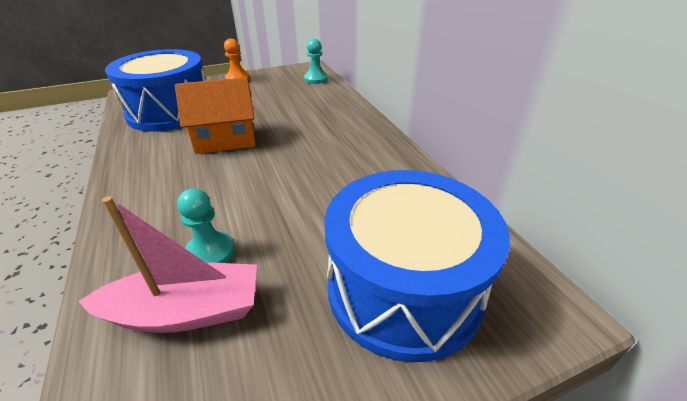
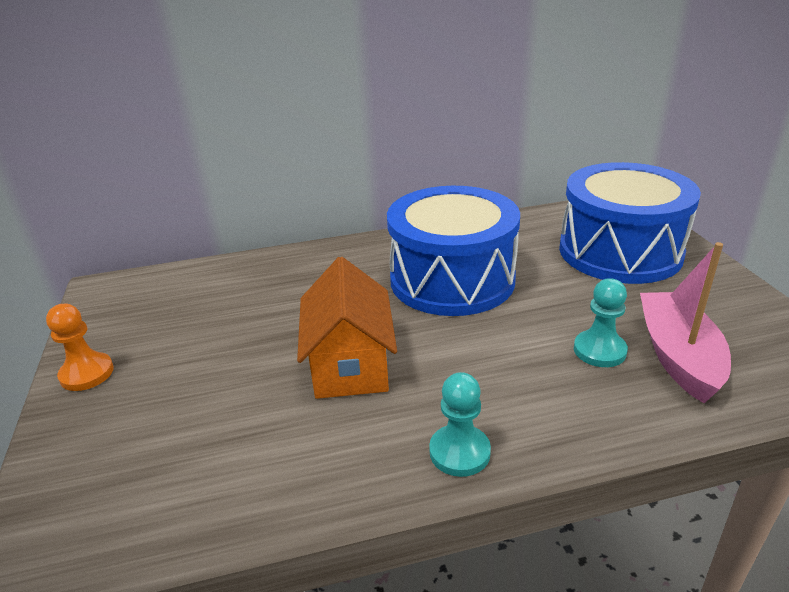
camera: 80 degrees left, 5 degrees down
blue drum [105,49,206,132] -> blue drum moved to [387,186,520,316]
turquoise pawn [304,38,328,84] -> turquoise pawn moved to [429,372,491,477]

